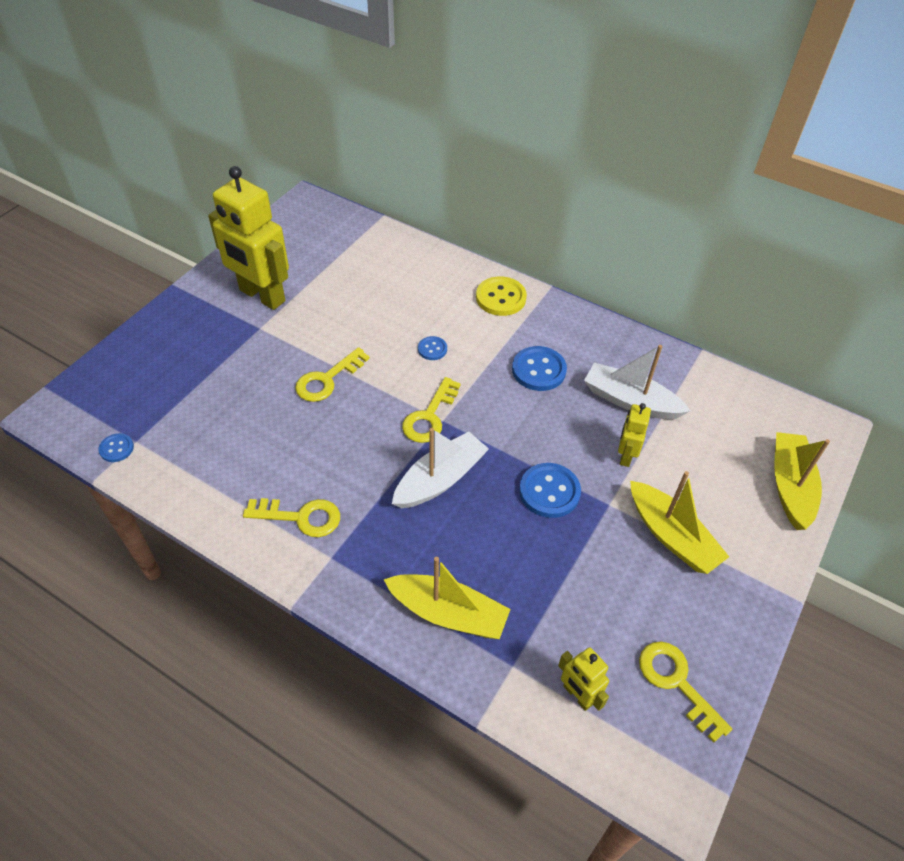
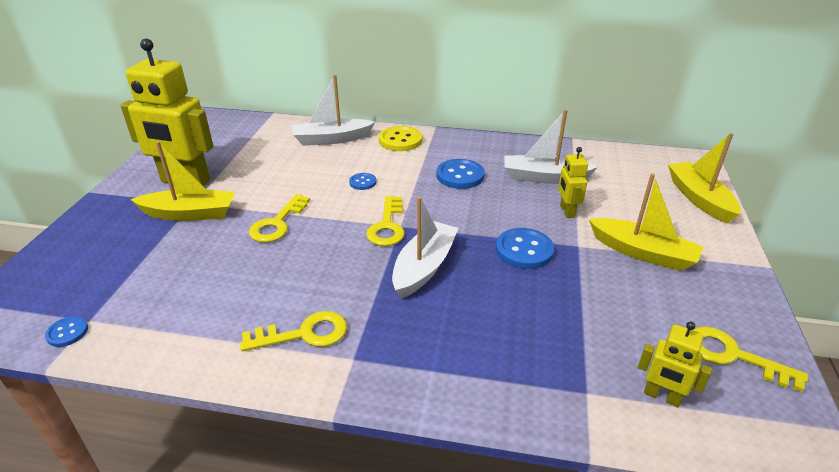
camera: 20 degrees left, 15 degrees down
yellow boat [383,557,511,639] -> yellow boat moved to [130,141,235,221]
none -> white boat [292,75,375,146]

